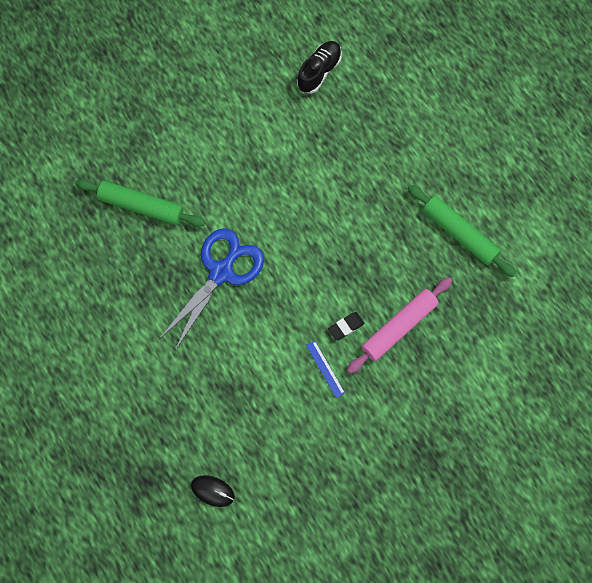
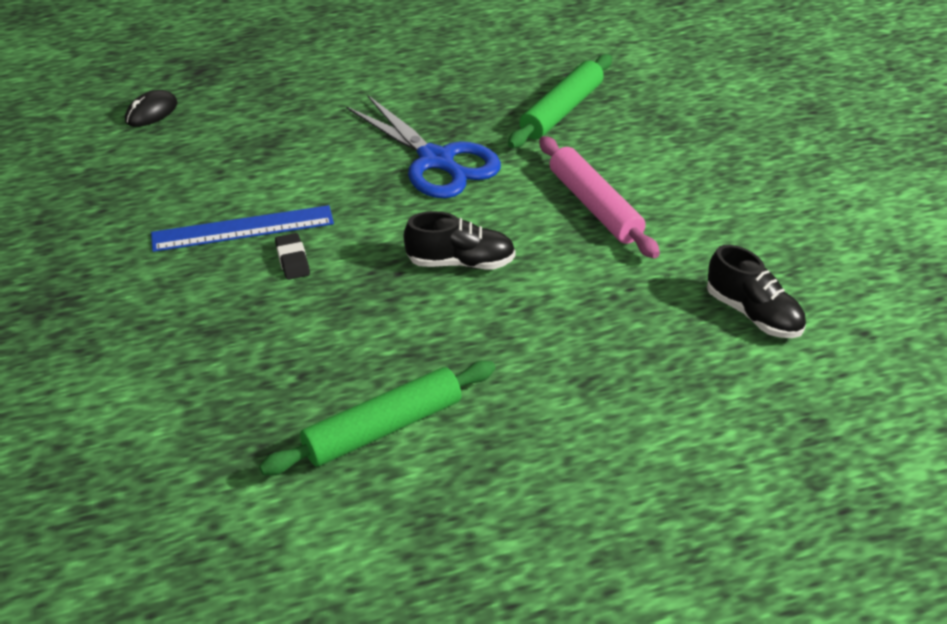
camera: 105 degrees right, 30 degrees down
blue ruler [306,341,345,398] -> blue ruler [151,205,334,252], size x1.91
pink rolling pin [347,277,452,374] -> pink rolling pin moved to [539,136,660,258]
none -> black shoe [404,211,516,270]

